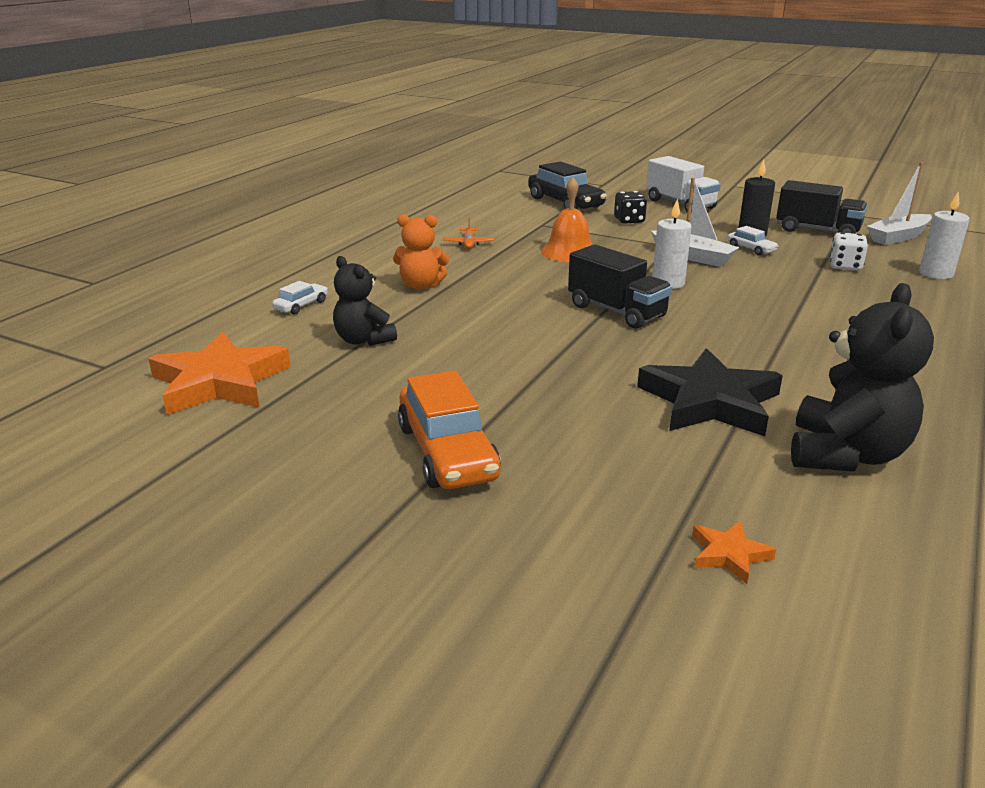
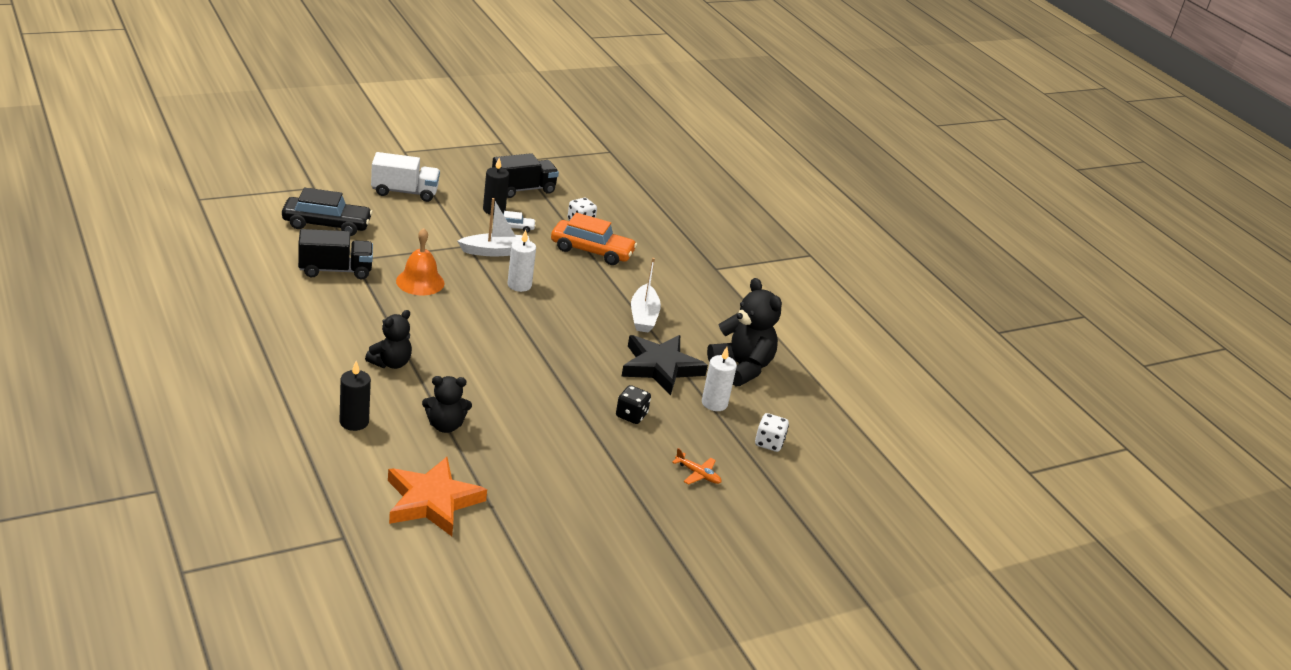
camera: 60 degrees left, 5 degrees up
white car [272,281,328,315] -> black candle [340,361,371,431]
orange teddy bear [393,214,449,290] -> black teddy bear [365,310,412,369]
orange car [398,371,501,489] -> orange car moved to [551,213,637,265]
orange plane [443,218,495,249] -> orange plane moved to [672,448,722,485]
black truck [568,244,672,329] -> black truck moved to [298,229,373,279]
black dice [614,191,647,224] -> black dice moved to [616,385,651,424]
orange star [692,521,776,584] -> white dice [755,413,789,452]
white boat [867,162,932,245] -> white boat moved to [631,258,661,333]
white candle [919,192,970,279] -> white candle moved to [702,347,737,411]

